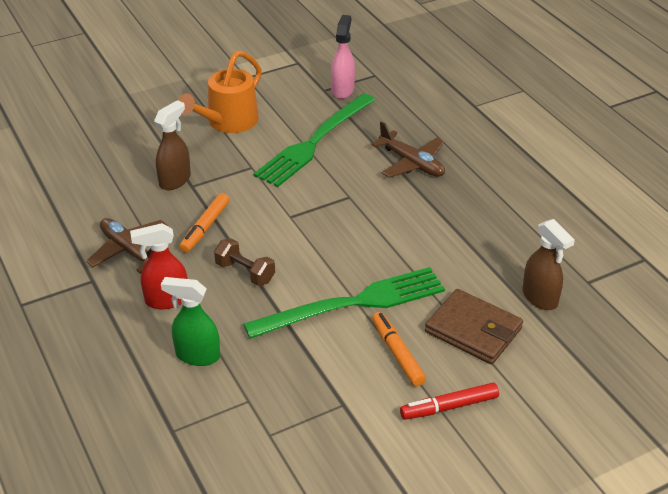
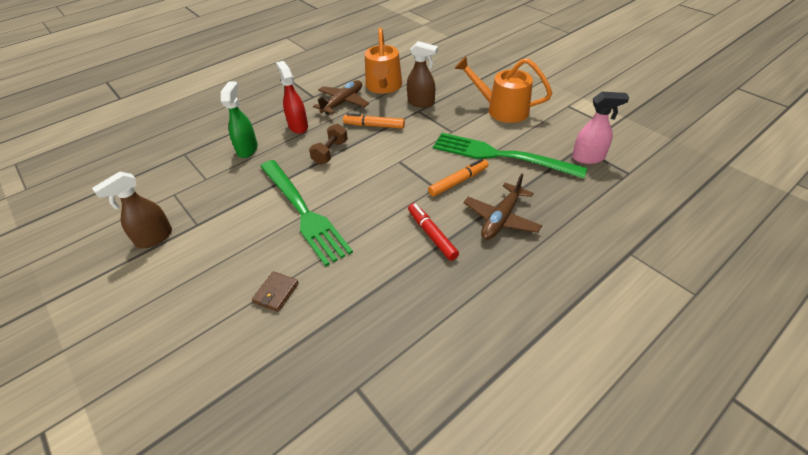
camera: 80 degrees right, 5 degrees up
orange marker [372,312,426,386] -> orange marker moved to [428,159,488,197]
red marker [400,382,499,420] -> red marker moved to [408,203,459,261]
brown wallet [425,289,523,364] -> brown wallet [252,271,299,312], size x0.53
brown spray bottle [522,219,575,310] -> brown spray bottle moved to [92,172,172,248]
none -> orange watering can [365,28,402,94]

